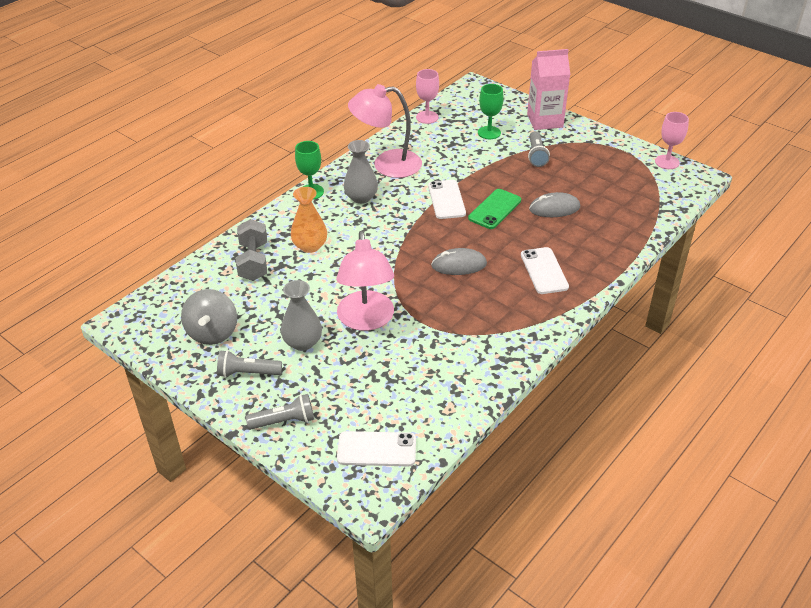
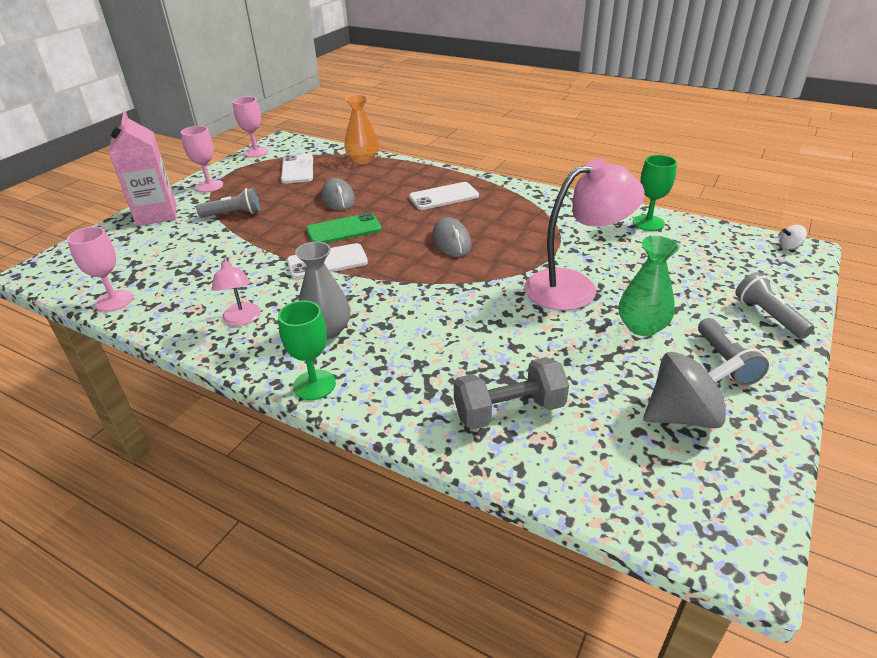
camera: 100 degrees left, 5 degrees down
grey vase [281,280,322,351] -> green vase [619,236,679,336]
orange vase [291,187,327,253] -> orange vase moved to [344,95,379,164]
white phone [337,431,416,466] -> white phone moved to [281,154,313,184]
pink lamp [348,84,422,178] -> pink lamp [212,257,261,326], size x0.52
green phone [468,189,521,229] -> green phone turned 45 degrees counterclockwise [306,213,382,243]
green goblet [478,84,504,139] -> green goblet moved to [633,155,677,231]
none -> pink goblet [181,126,223,192]
none -> white spinning top [780,225,807,249]

